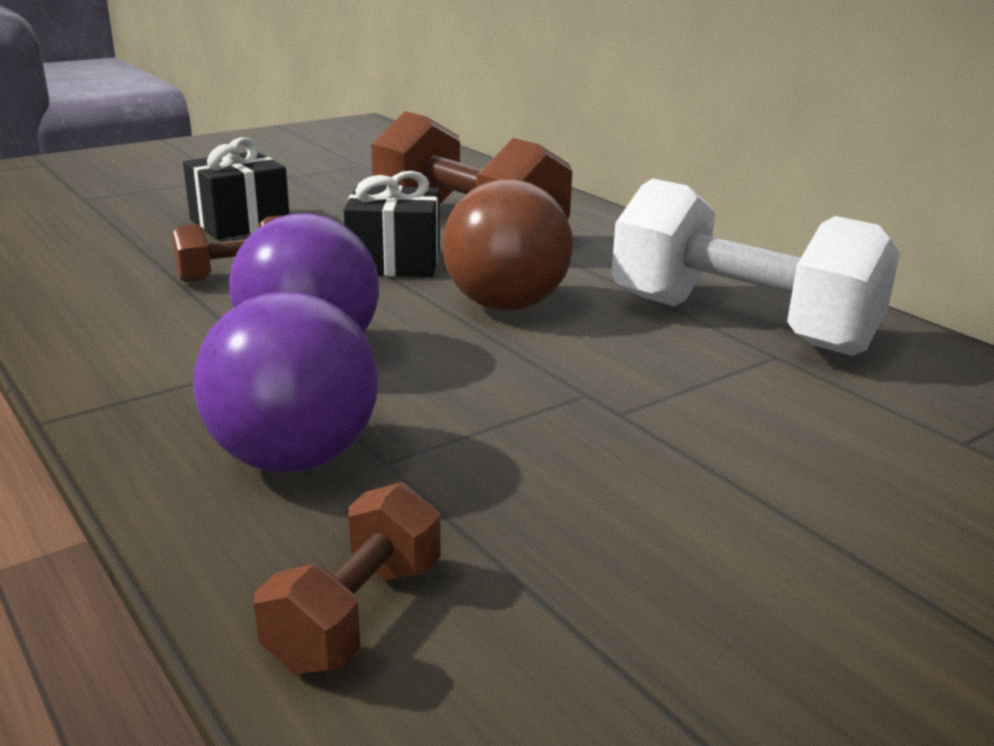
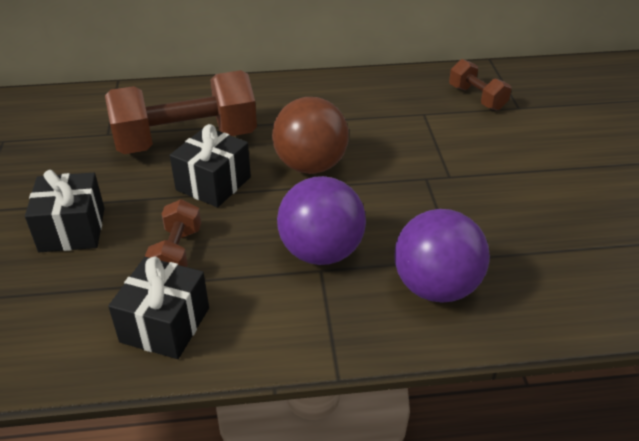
camera: 60 degrees left, 15 degrees up
brown dumbbell [254,482,441,674] -> brown dumbbell moved to [449,59,512,110]
white dumbbell [611,178,900,356] -> none
none -> black gift [108,256,209,359]

